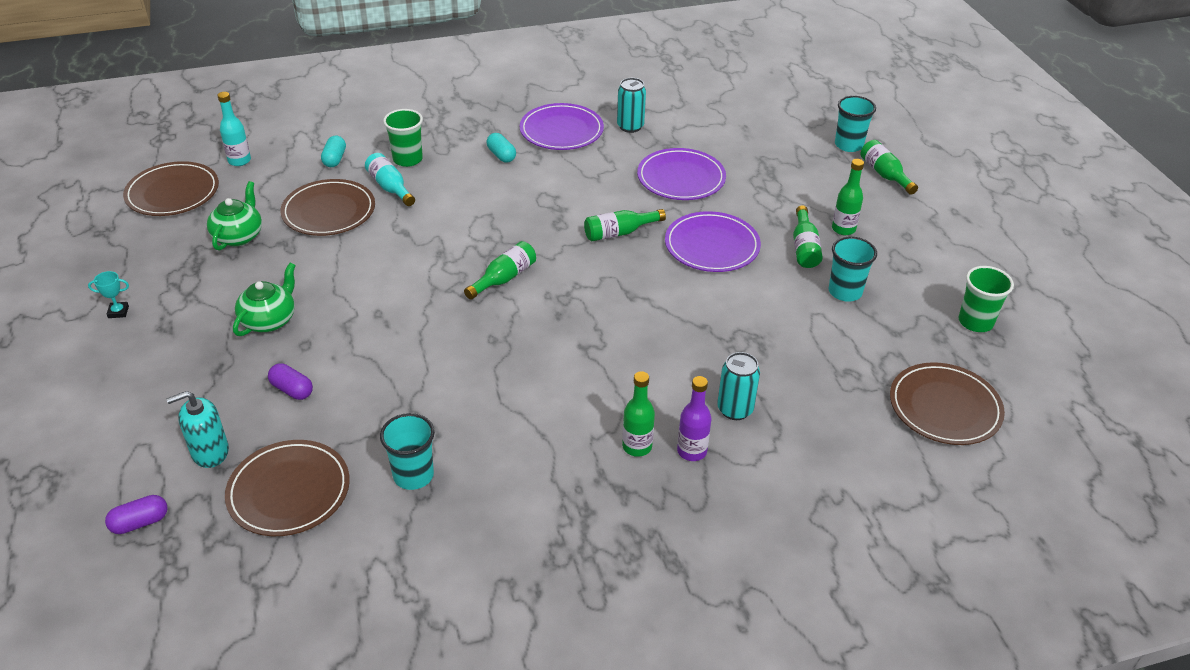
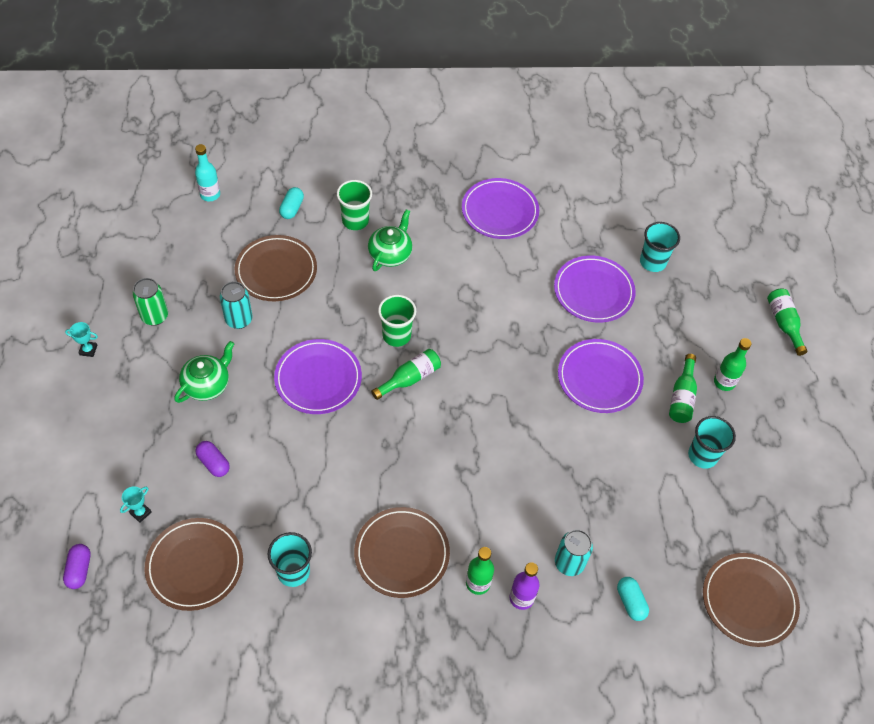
camera: 10 degrees right, 15 degrees up
purple capsule [105,495,168,534] -> purple capsule turned 75 degrees counterclockwise [63,544,91,589]
brown plate [123,161,219,216] -> brown plate moved to [354,507,450,598]
turquoise soap dispenser [166,391,229,468] -> turquoise trophy [120,486,152,523]
green teapot [207,181,262,250] -> green teapot moved to [368,209,412,271]
turquoise bottle [365,153,415,206] -> none
turquoise capsule [487,133,516,163] -> turquoise capsule moved to [617,577,649,621]
green bottle [584,209,666,241] -> none
turquoise can [617,78,646,133] -> turquoise can moved to [220,281,253,329]
turquoise cup [835,96,876,152] -> turquoise cup moved to [640,222,680,272]
green cup [958,266,1014,332] -> green cup moved to [378,295,416,347]
none -> green can [132,278,168,326]
none -> purple plate [274,339,362,414]

